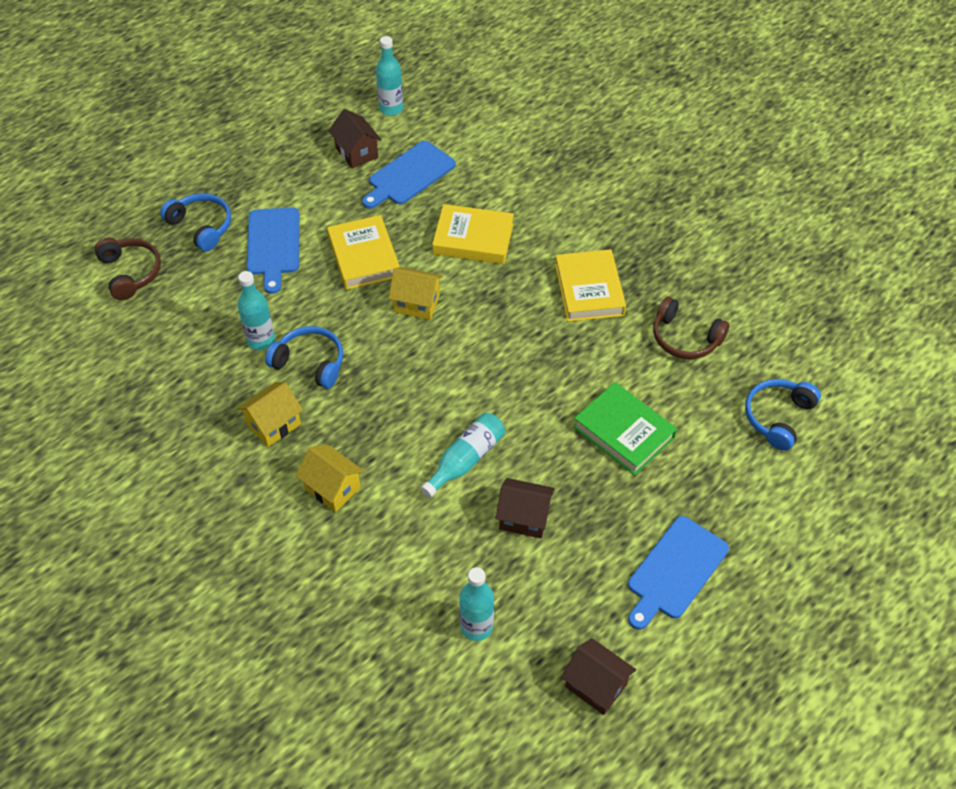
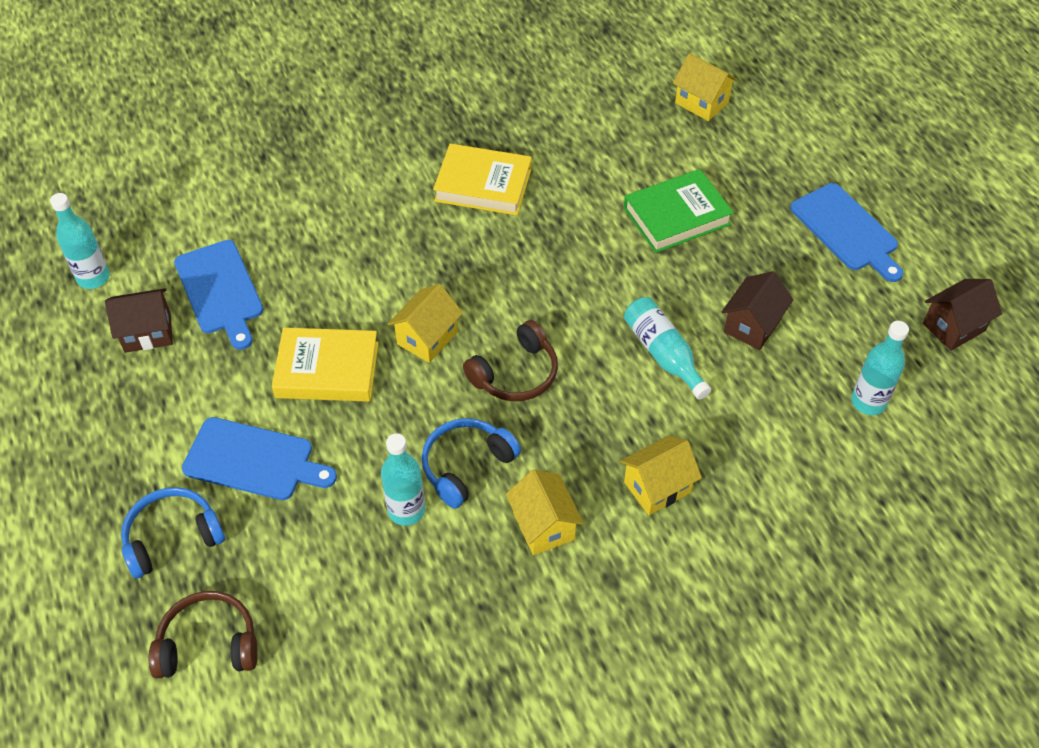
camera: 70 degrees left, 0 degrees up
yellow book [432,204,514,264] -> none
brown headphones [653,297,730,359] -> brown headphones moved to [463,320,558,401]
blue headphones [745,379,821,451] -> yellow house [673,53,738,121]

